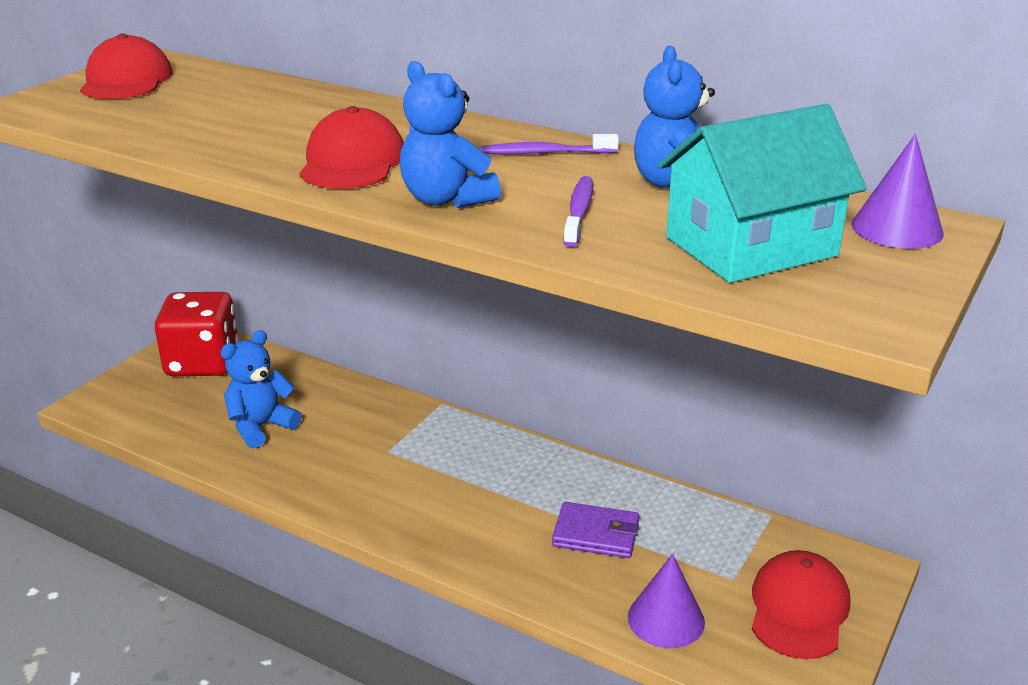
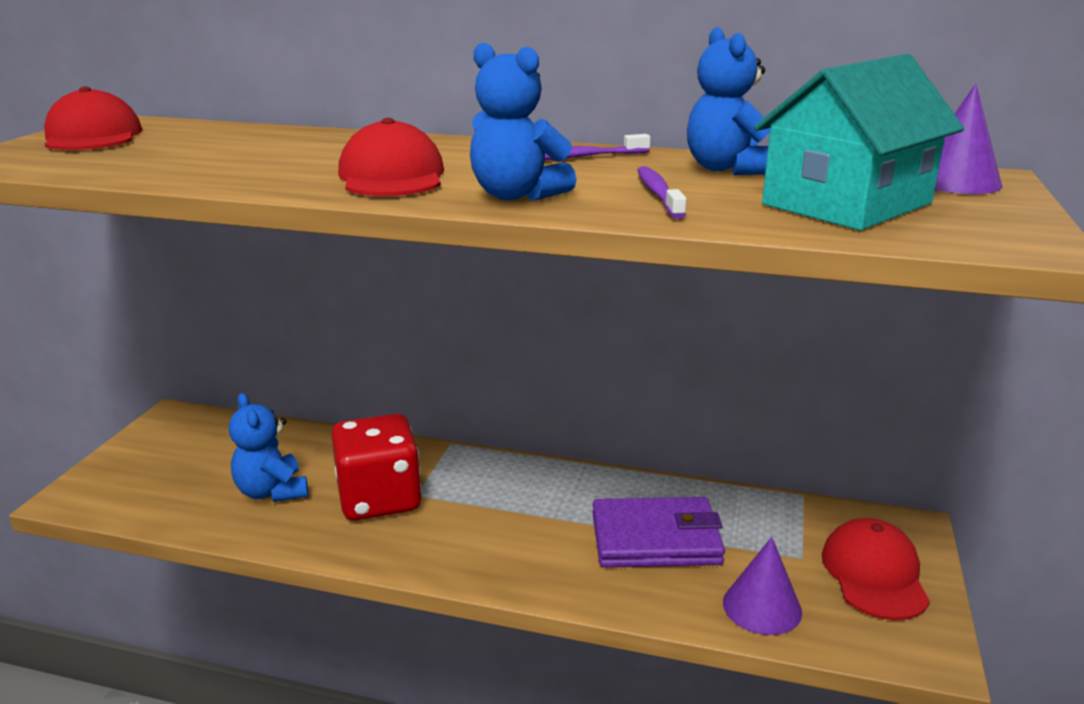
camera: 15 degrees left, 5 degrees down
red dice [154,292,239,376] -> red dice moved to [331,414,422,521]
blue teddy bear [220,330,301,448] -> blue teddy bear turned 60 degrees counterclockwise [229,393,308,502]
purple wallet [552,502,639,558] -> purple wallet [592,497,725,568], size x1.52

